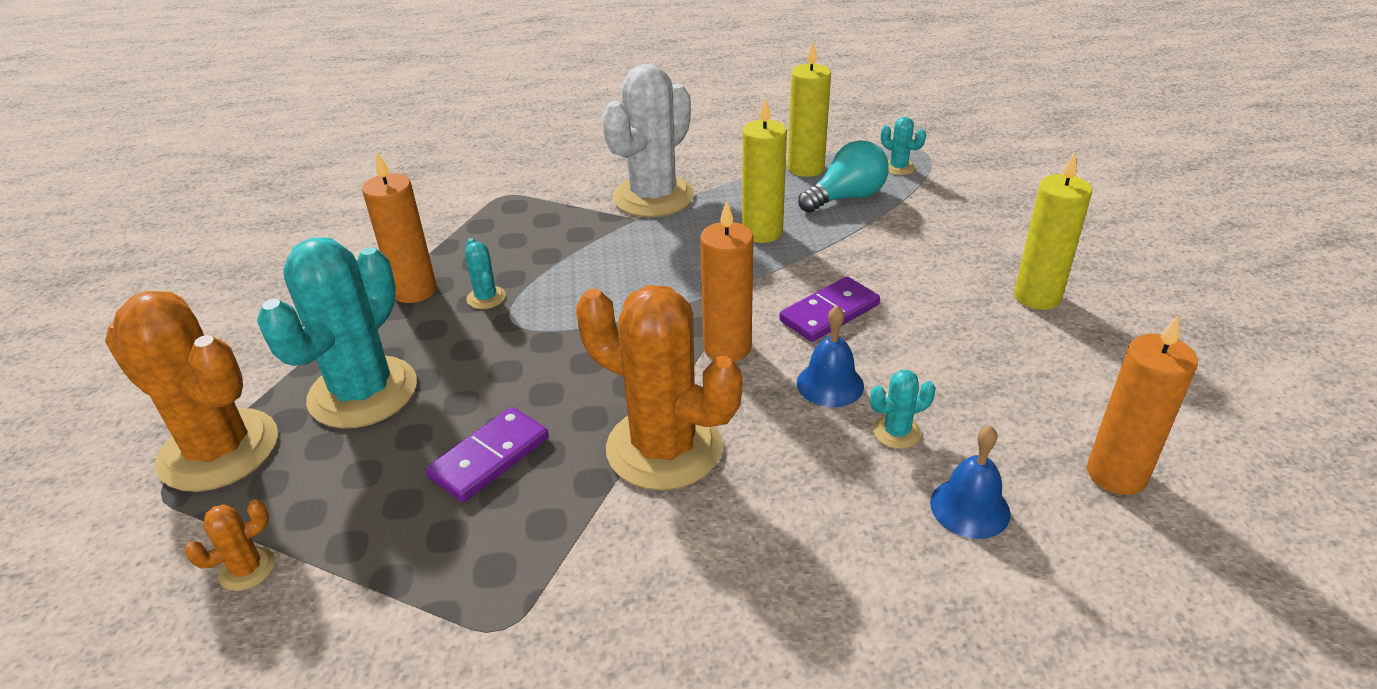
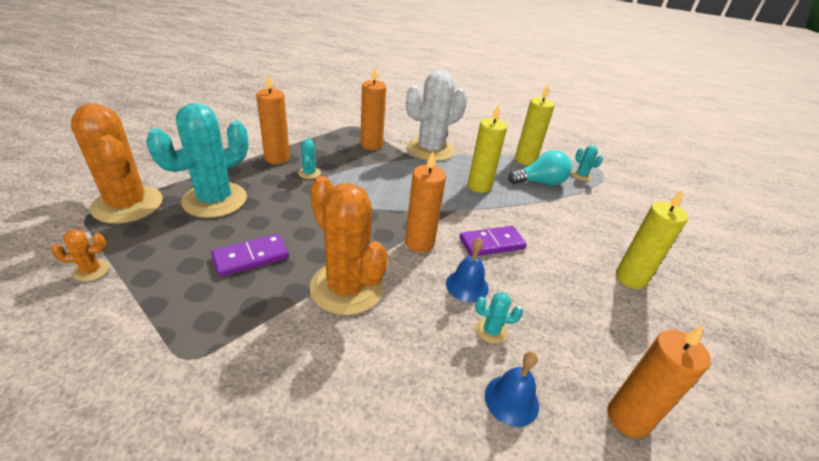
camera: 15 degrees right, 0 degrees up
none -> orange candle [360,67,386,150]

